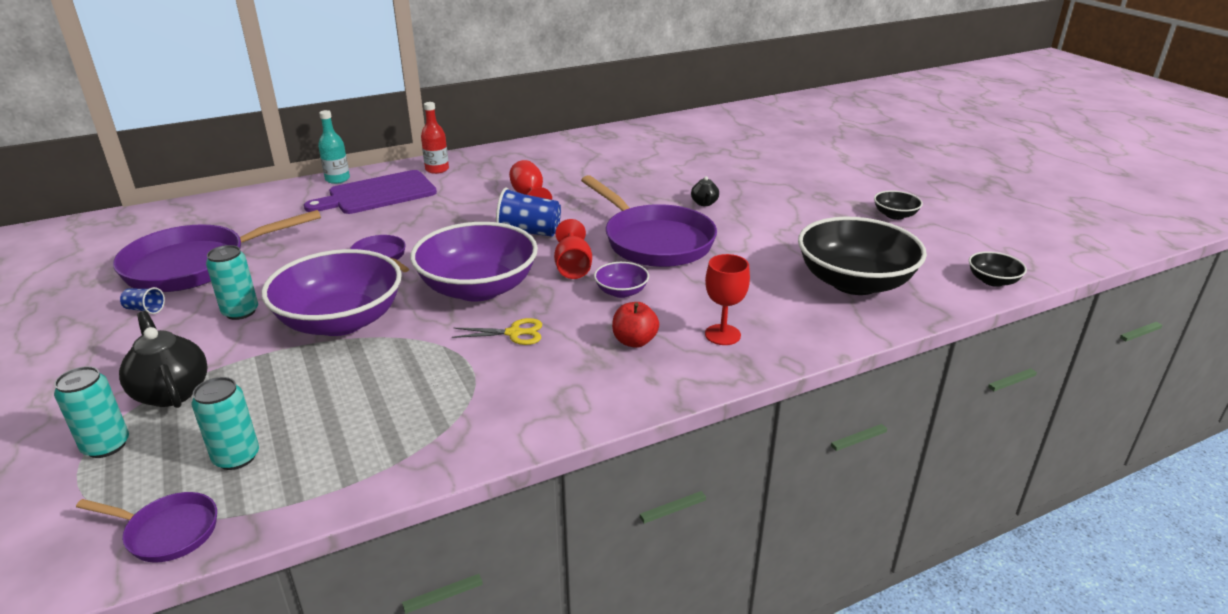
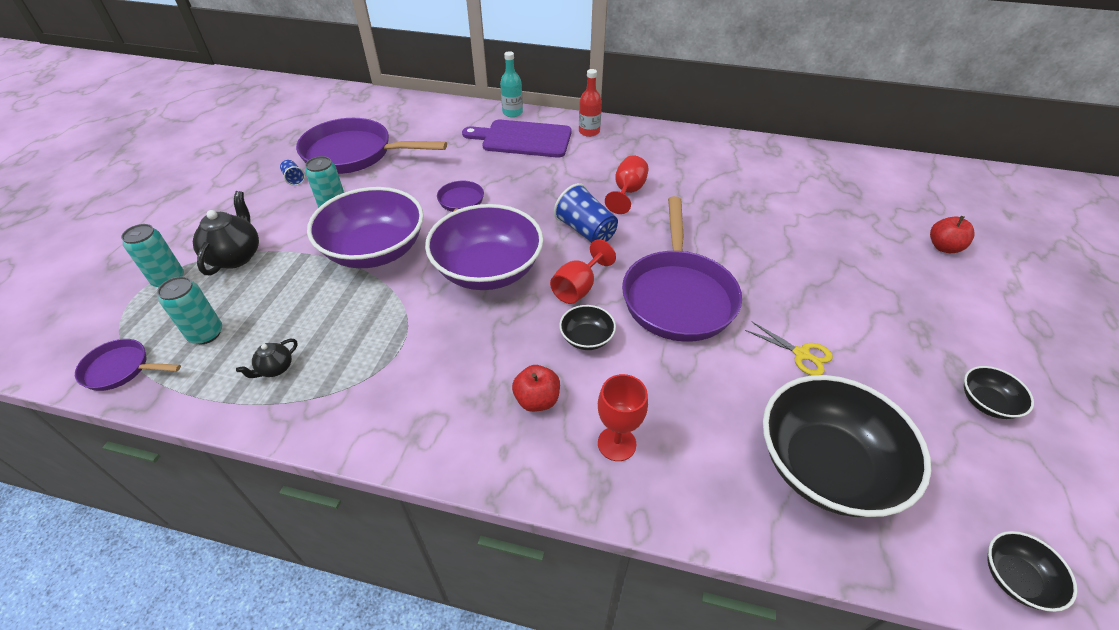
camera: 40 degrees right, 15 degrees up
purple pan [76,492,217,563] -> purple pan turned 135 degrees clockwise [75,339,181,391]
yellow scissors [452,318,542,345] -> yellow scissors moved to [745,321,833,375]
purple bowl [594,262,649,298] -> black bowl [559,305,616,350]
black teapot [691,176,719,206] -> black teapot moved to [236,339,298,378]
none -> red apple [930,216,975,253]

